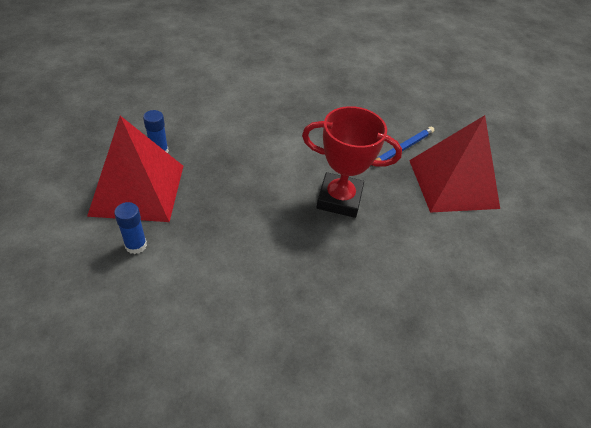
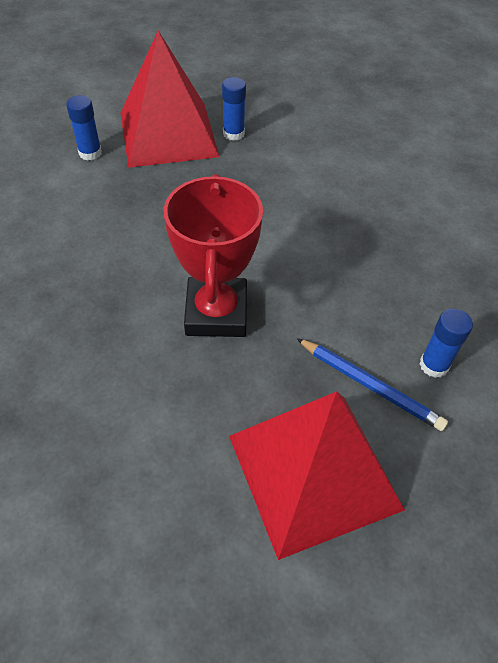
camera: 80 degrees right, 5 degrees up
none -> blue glue stick [420,309,473,378]

